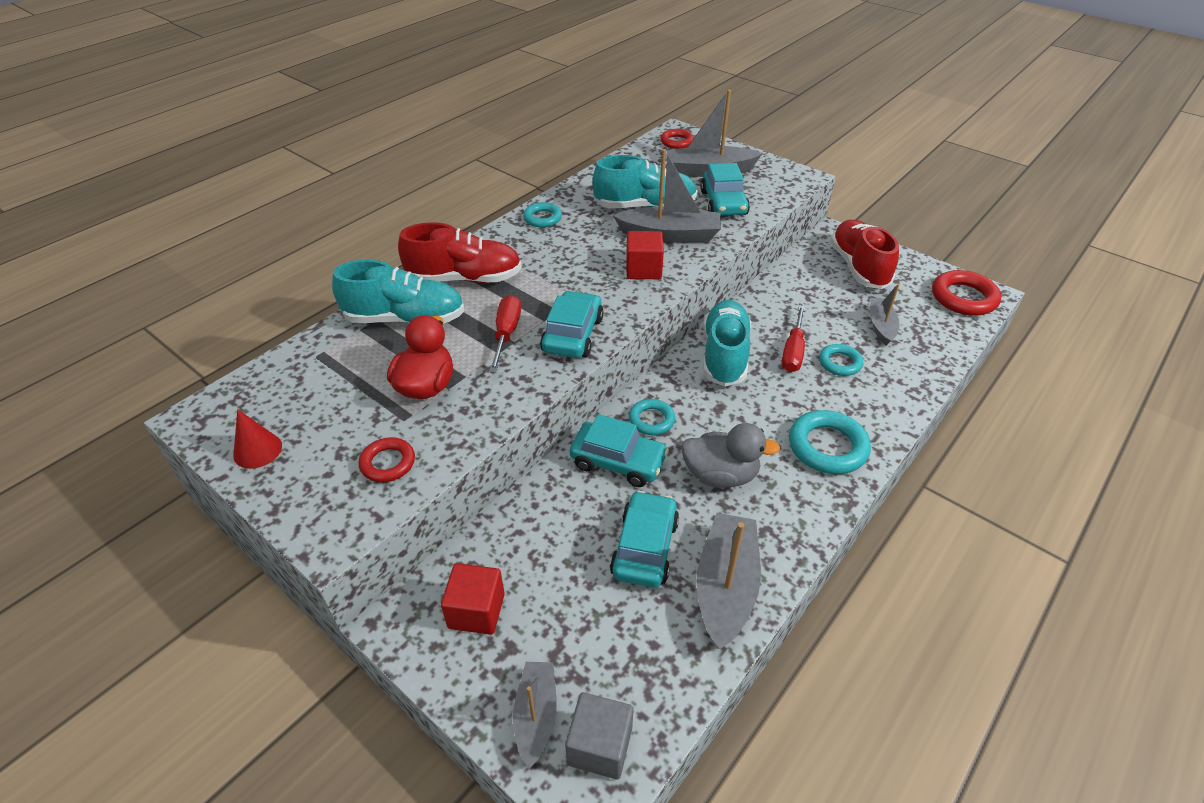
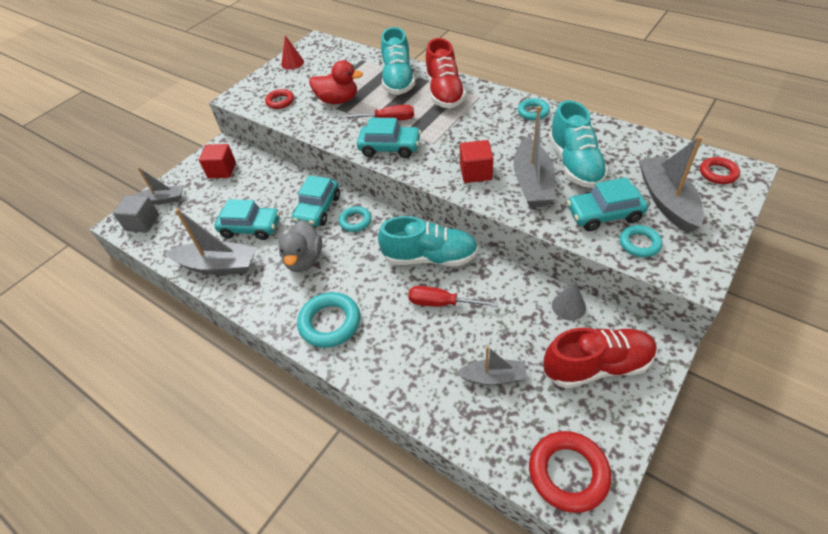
camera: 90 degrees right, 5 degrees up
turquoise ring [819,344,863,376] -> turquoise ring moved to [620,225,662,257]
none -> grey cone [552,281,586,320]

